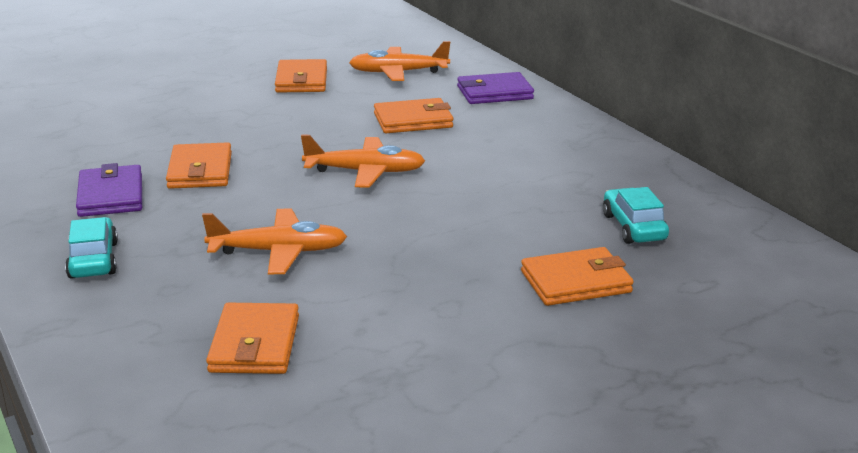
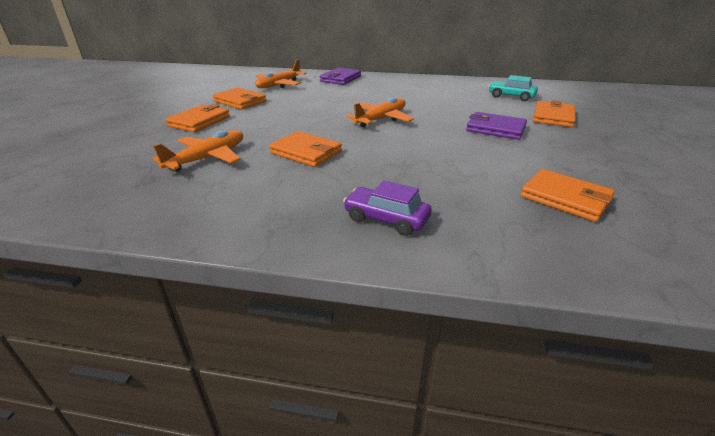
camera: 50 degrees left, 5 degrees up
turquoise car [65,217,118,279] -> purple car [343,180,432,236]
purple wallet [76,163,142,217] -> purple wallet moved to [466,112,527,140]
orange plane [202,208,347,275] -> orange plane moved to [153,130,243,172]
orange wallet [374,98,453,133] -> orange wallet moved to [165,104,230,132]

